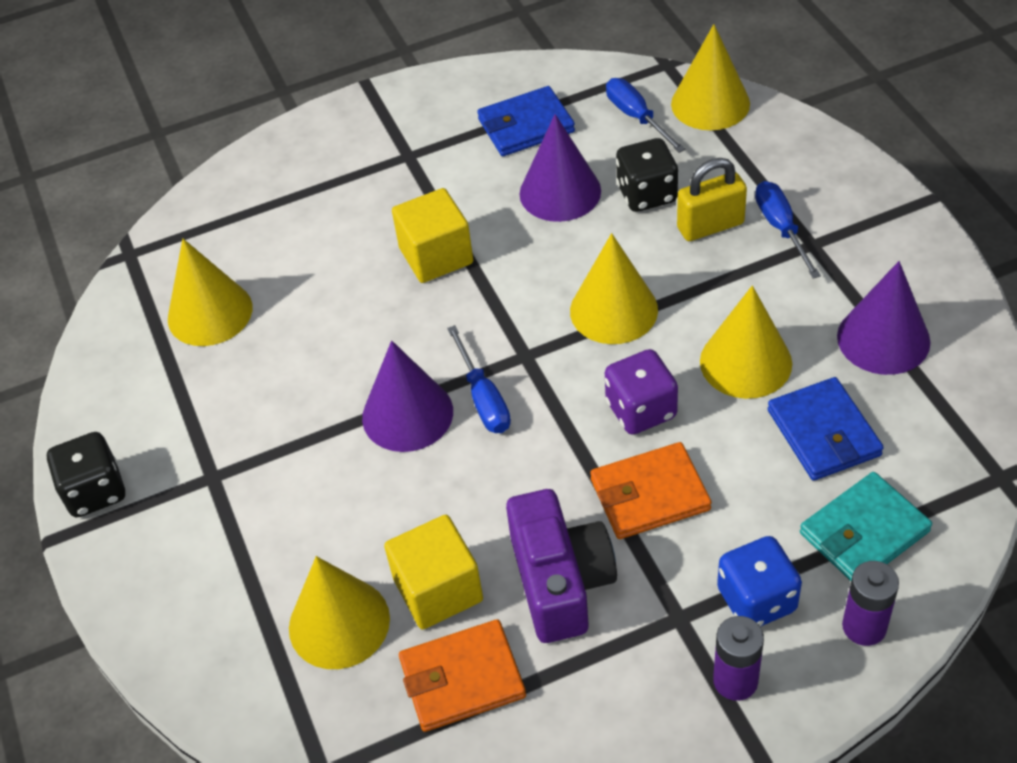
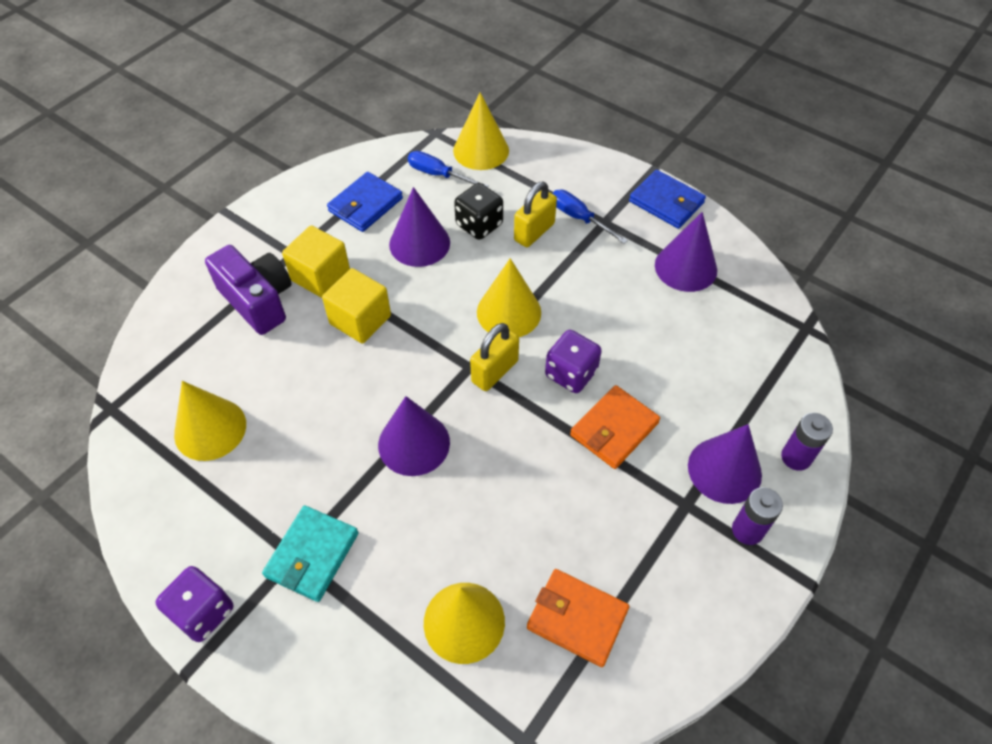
camera: 35 degrees left, 5 degrees up
black dice [47,432,125,517] -> purple dice [155,566,233,642]
yellow cube [384,515,483,630] -> yellow cube moved to [282,225,350,298]
orange wallet [399,619,526,732] -> orange wallet turned 75 degrees clockwise [527,569,629,667]
blue screwdriver [447,325,511,433] -> none
purple camera [506,489,617,643] -> purple camera moved to [205,245,292,335]
yellow cone [700,285,792,399] -> none
blue dice [717,536,802,627] -> purple cone [688,424,762,504]
blue wallet [768,377,884,481] -> blue wallet moved to [629,170,706,229]
turquoise wallet [800,472,932,581] -> turquoise wallet moved to [262,505,359,602]
none -> yellow padlock [470,323,519,391]

